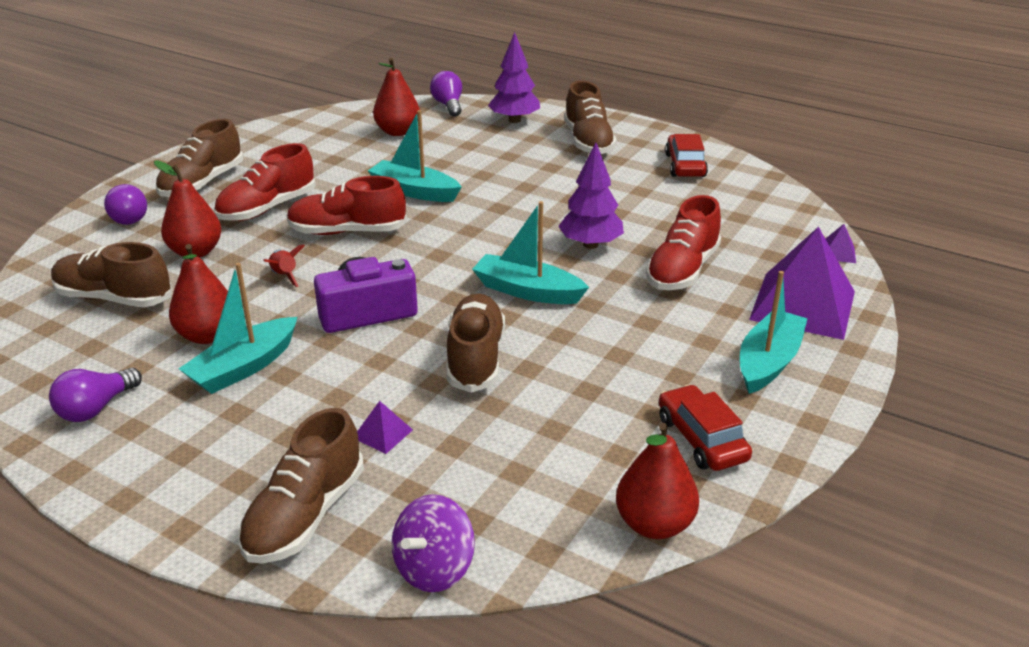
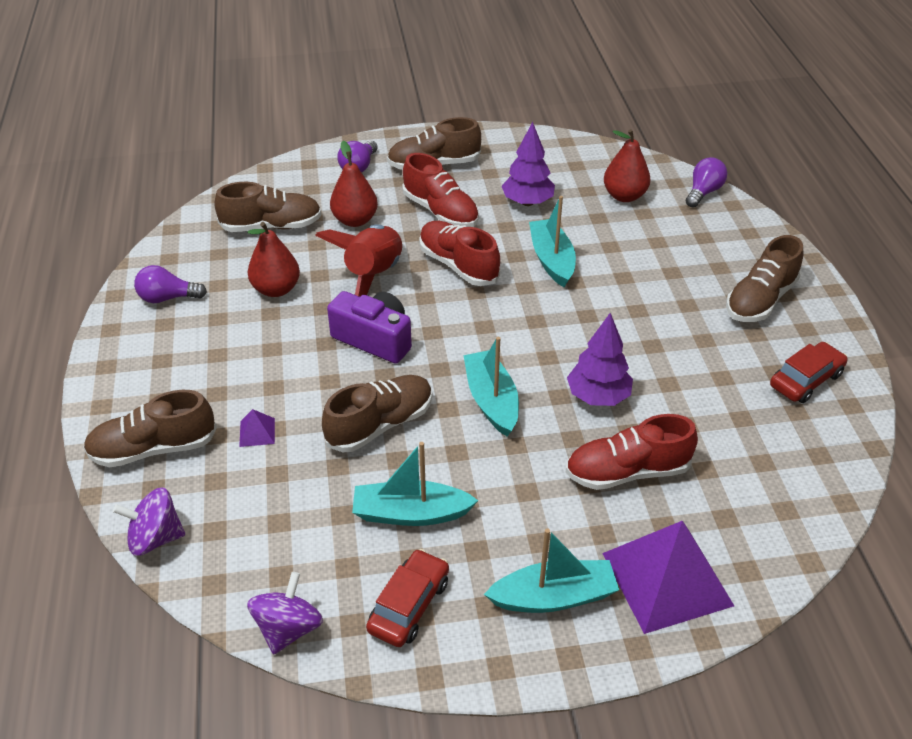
camera: 50 degrees right, 10 degrees up
brown shoe [51,242,172,307] -> brown shoe turned 105 degrees clockwise [214,182,322,232]
turquoise boat [179,263,297,394] -> turquoise boat moved to [352,442,478,526]
red shoe [214,143,316,221] -> red shoe turned 135 degrees counterclockwise [402,153,479,227]
red rocket [263,245,304,287] -> red rocket [315,224,402,297], size x2.24
purple tree [488,32,540,123] -> purple tree moved to [502,122,555,206]
red pear [616,423,699,539] -> purple spinning top [247,572,323,655]
purple pyramid [825,224,856,263] -> none

